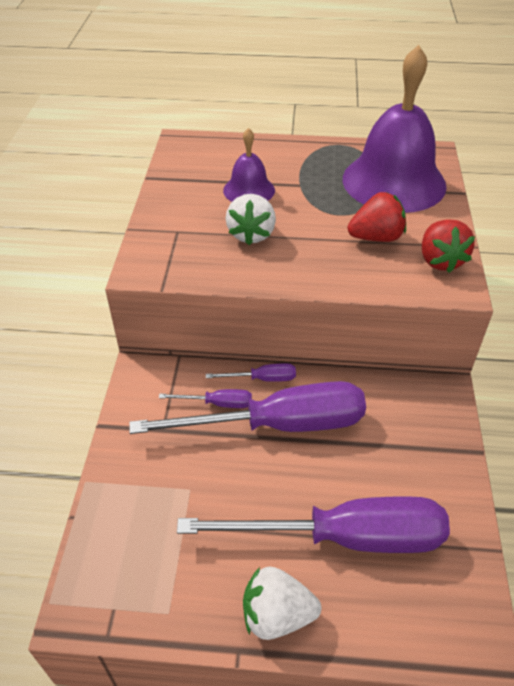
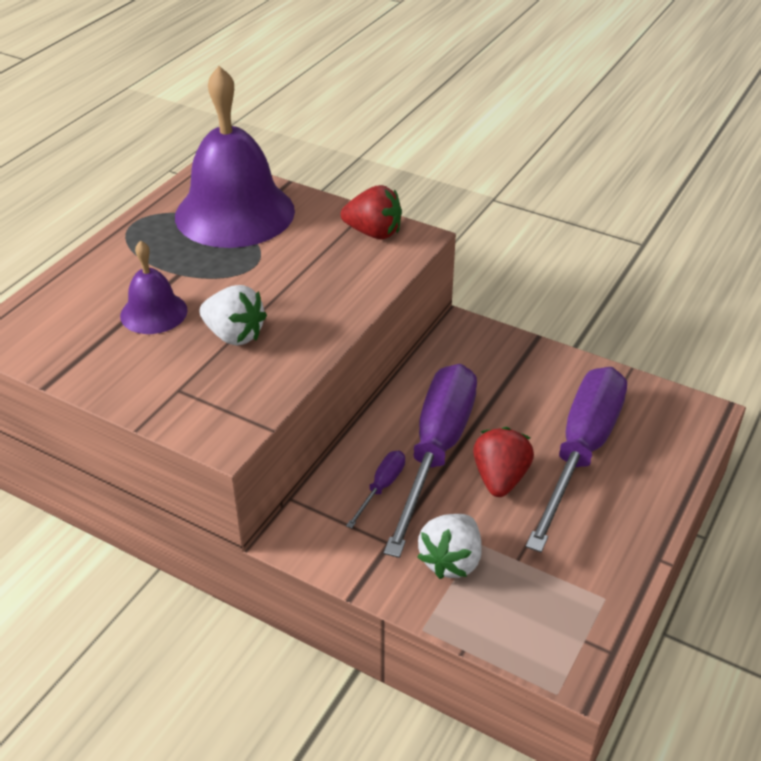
camera: 65 degrees left, 5 degrees down
purple screwdriver [206,363,296,382] -> none
white strawberry [243,566,321,640] -> white strawberry moved to [417,514,482,579]
red strawberry [348,192,406,242] -> red strawberry moved to [473,427,534,497]

